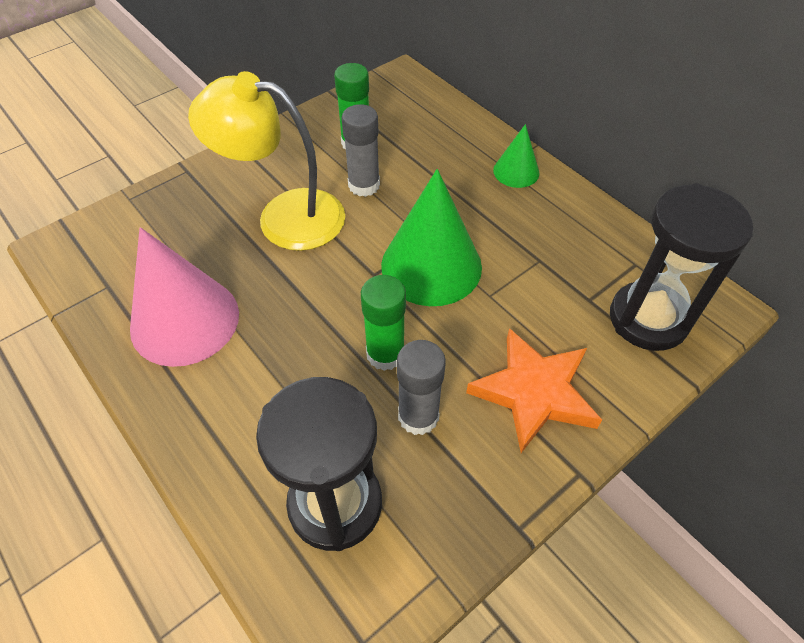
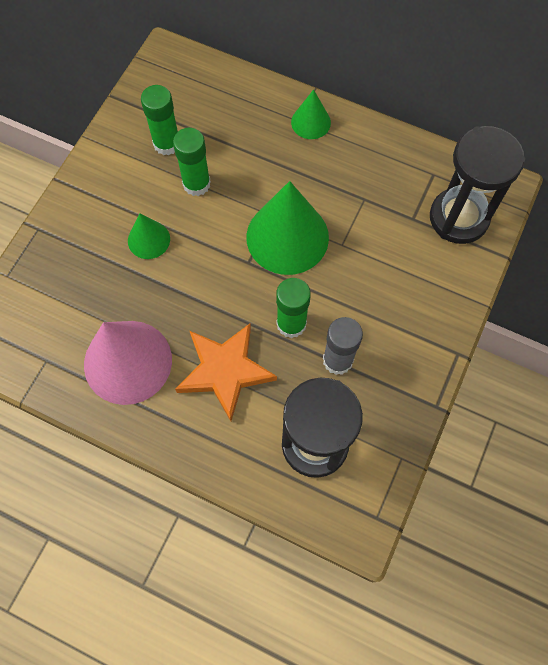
camera: 25 degrees left, 15 degrees up
yellow lamp [188,71,345,251] -> green cone [128,213,170,259]
grey glue stick [342,104,380,197] -> green glue stick [173,128,211,196]
orange star [466,328,602,453] -> orange star moved to [175,324,277,421]

